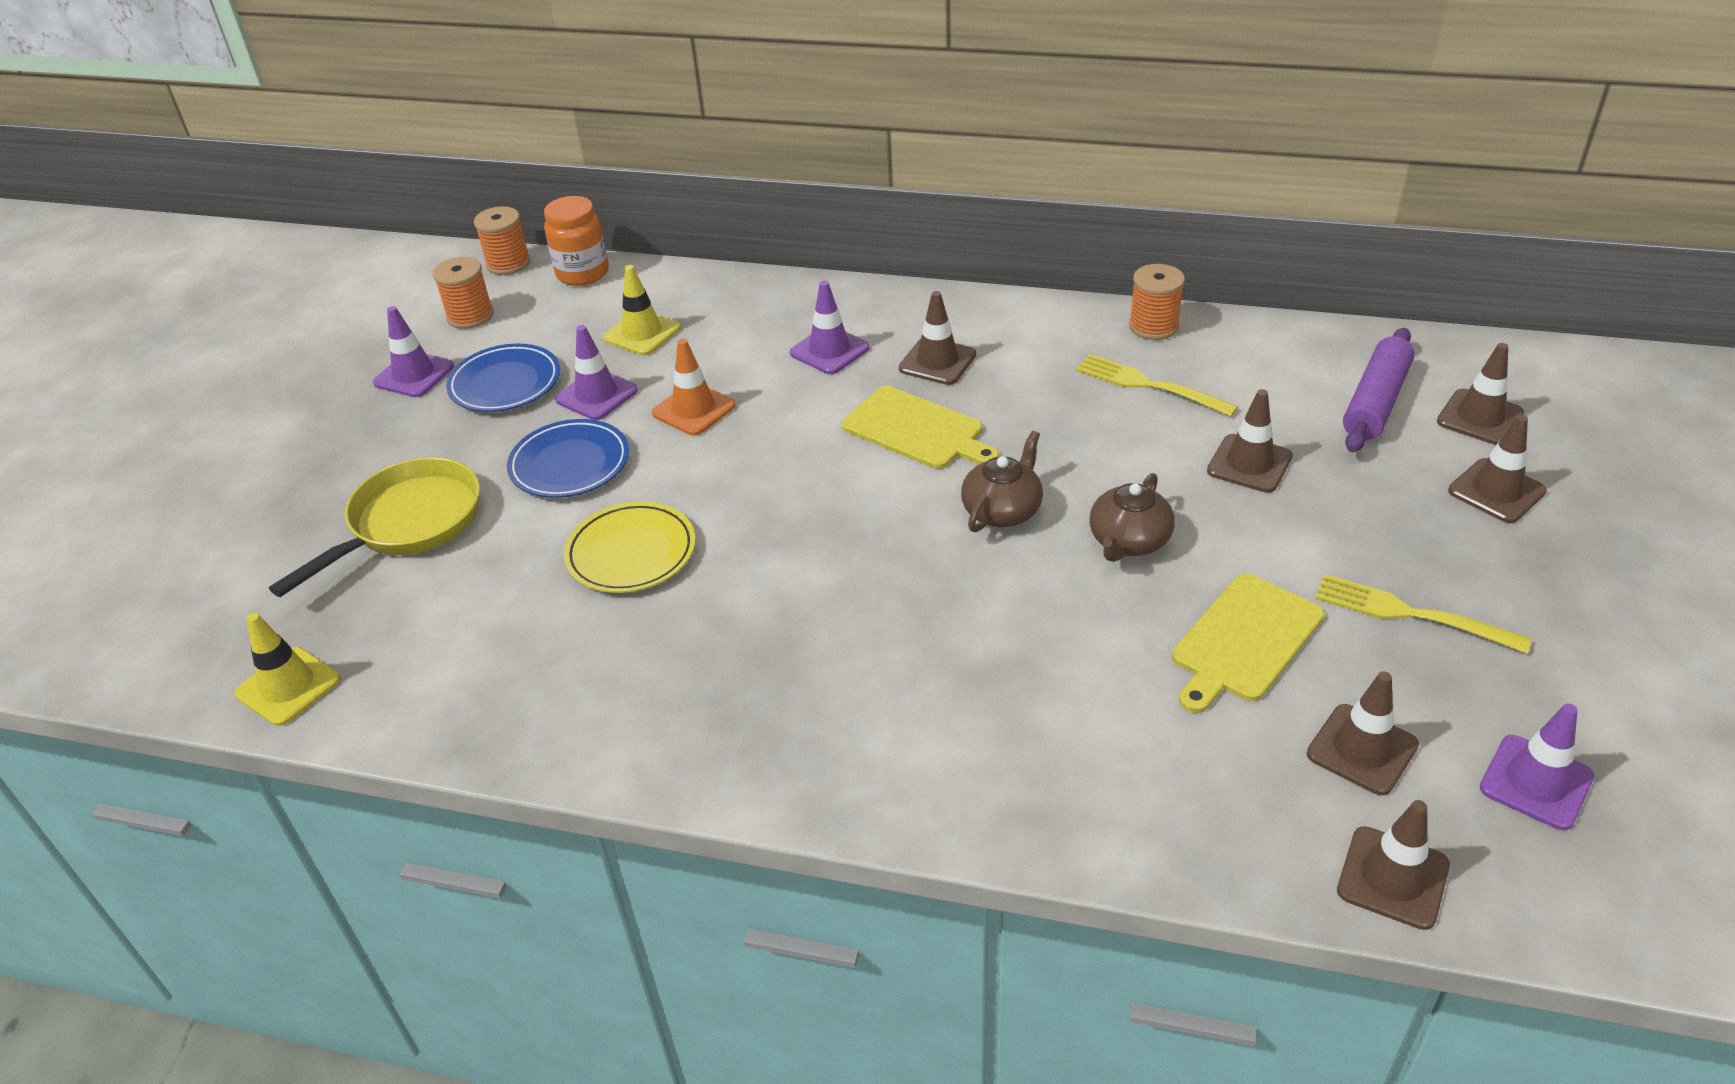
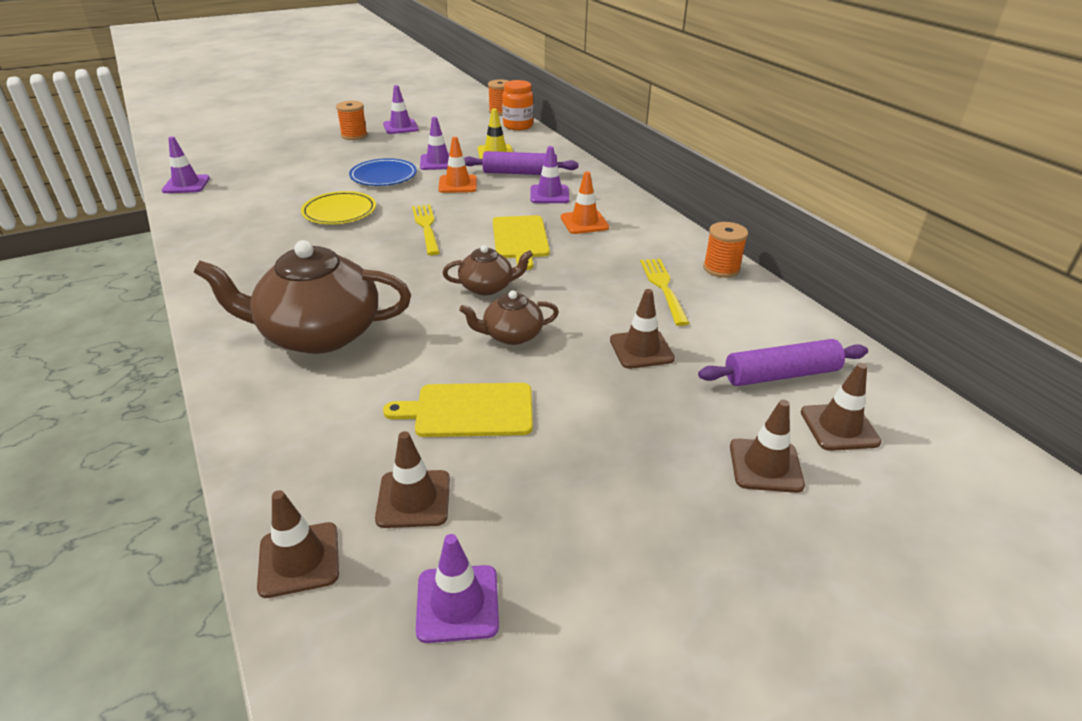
camera: 45 degrees right, 5 degrees down
yellow traffic cone [235,613,340,726] -> purple traffic cone [162,136,210,193]
yellow pan [269,457,480,597] -> none
orange spool [433,257,494,329] -> orange spool moved to [336,101,368,140]
blue plate [446,344,560,412] -> none
brown traffic cone [899,291,976,385] -> orange traffic cone [561,172,609,234]
yellow fork [1315,574,1532,654] -> yellow fork moved to [412,204,440,255]
none -> brown teapot [194,240,411,354]
none -> purple rolling pin [464,151,579,175]

